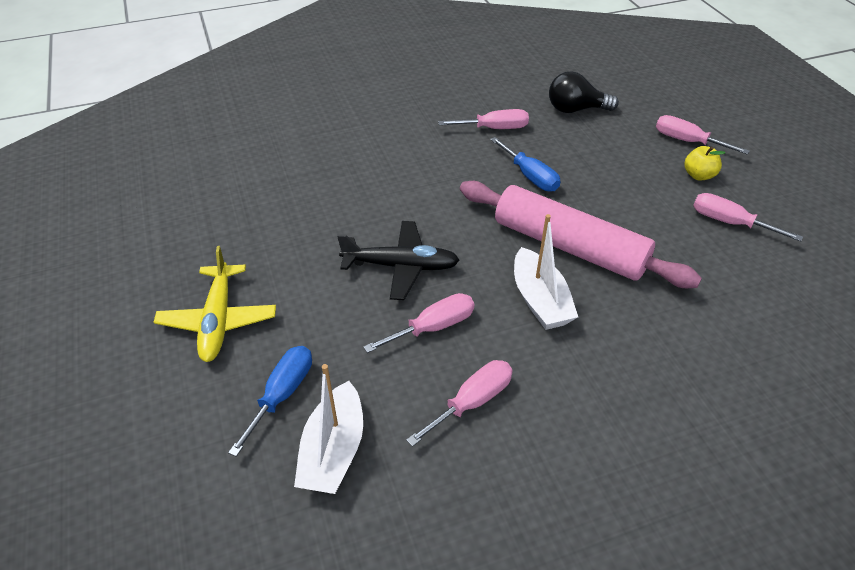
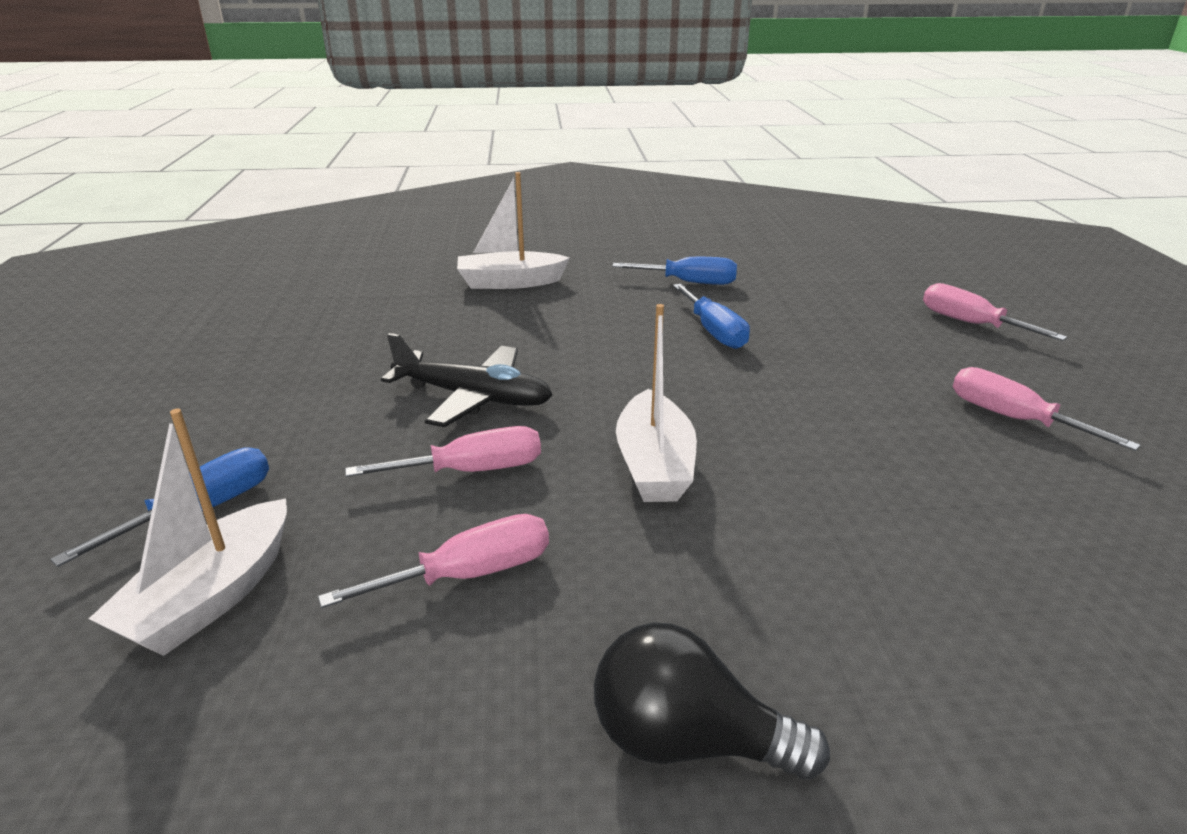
camera: 15 degrees right, 15 degrees down
yellow plane [153,246,276,362] -> none
pink screwdriver [438,109,529,129] -> blue screwdriver [612,257,737,285]
pink rolling pin [460,181,702,288] -> none
black light bulb [549,71,619,113] -> black light bulb moved to [594,622,830,780]
yellow apple [684,146,725,181] -> none
none -> white boat [457,172,570,289]

